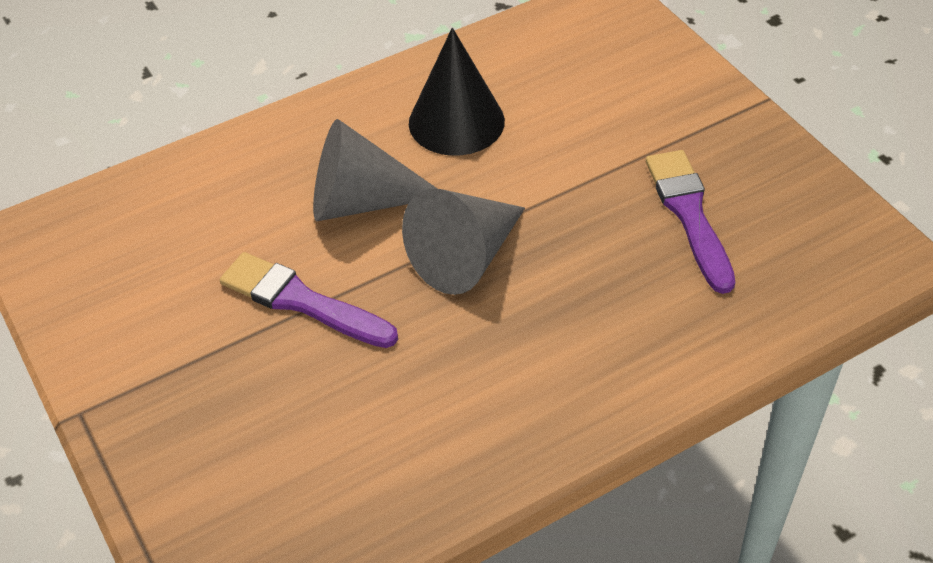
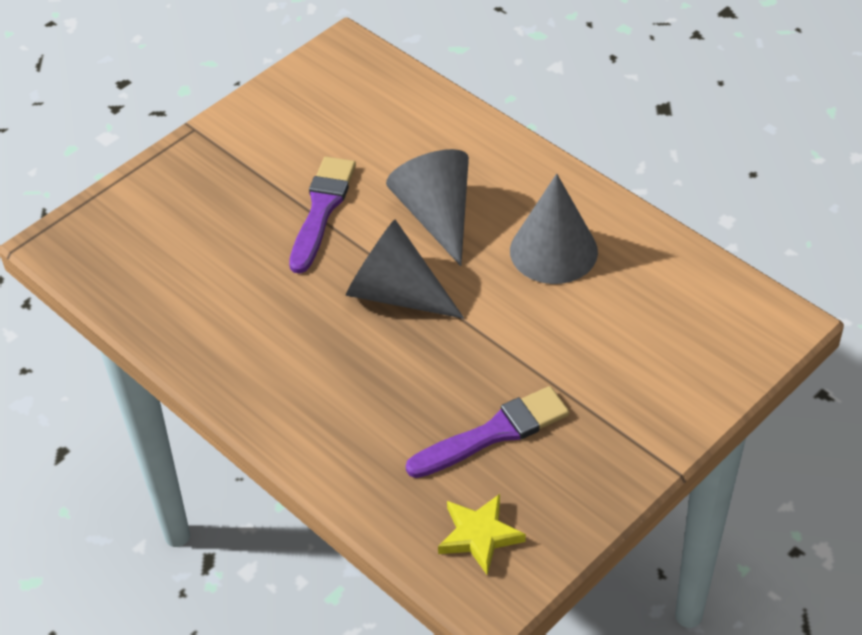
camera: 75 degrees right, 0 degrees up
black cone [409,28,505,156] -> grey cone [510,174,598,284]
none -> yellow star [438,494,526,575]

